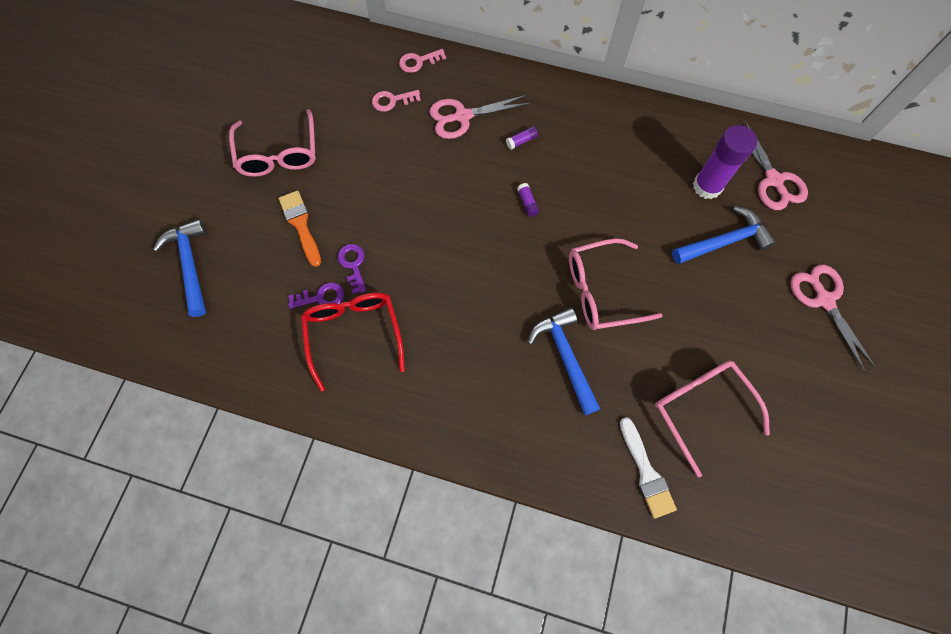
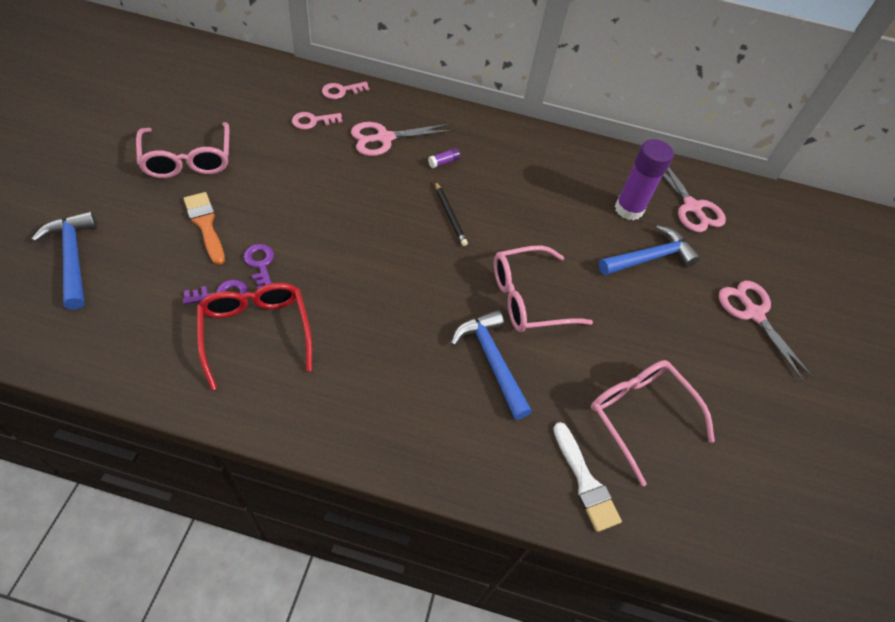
camera: 10 degrees left, 15 degrees down
purple glue stick [517,183,539,217] -> black pencil [435,181,468,246]

